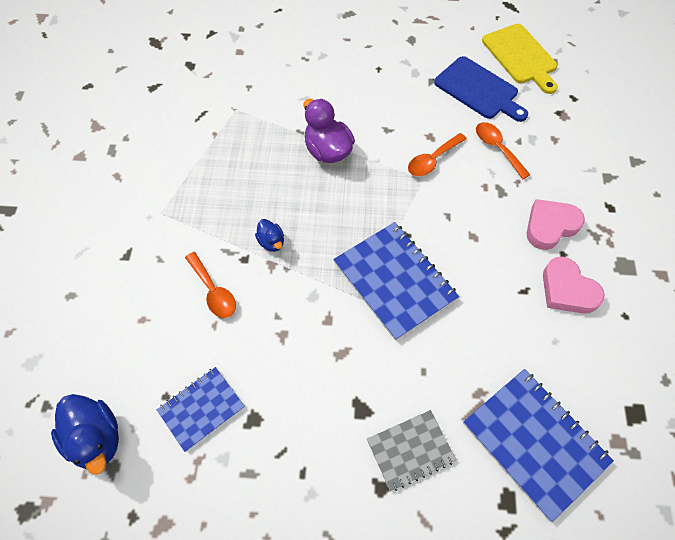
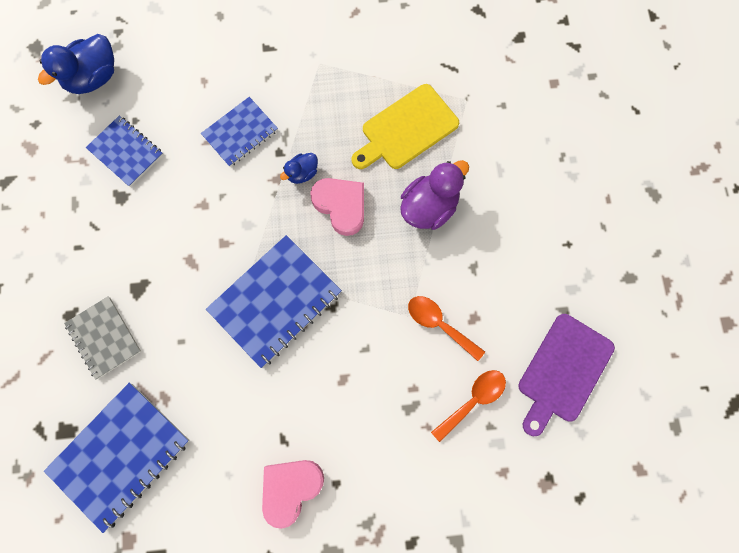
camera: 80 degrees right, 15 degrees up
orange spoon [185,252,236,318] -> blue notebook [201,97,278,167]
blue cutting board [434,56,528,122] -> purple cutting board [518,314,615,436]
yellow cutting board [482,24,558,94] -> yellow cutting board moved to [352,84,459,169]
pink heart [527,199,585,250] -> pink heart moved to [310,178,364,236]

